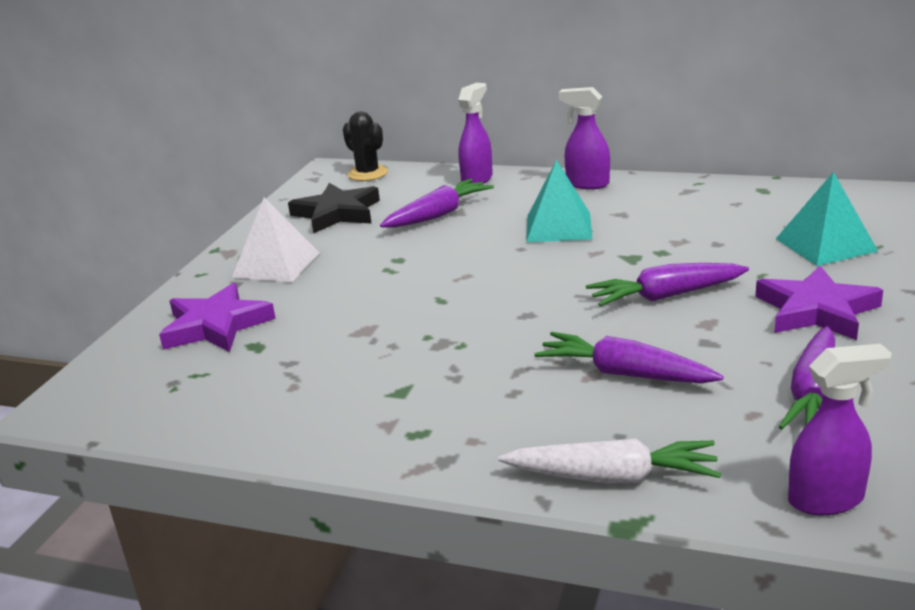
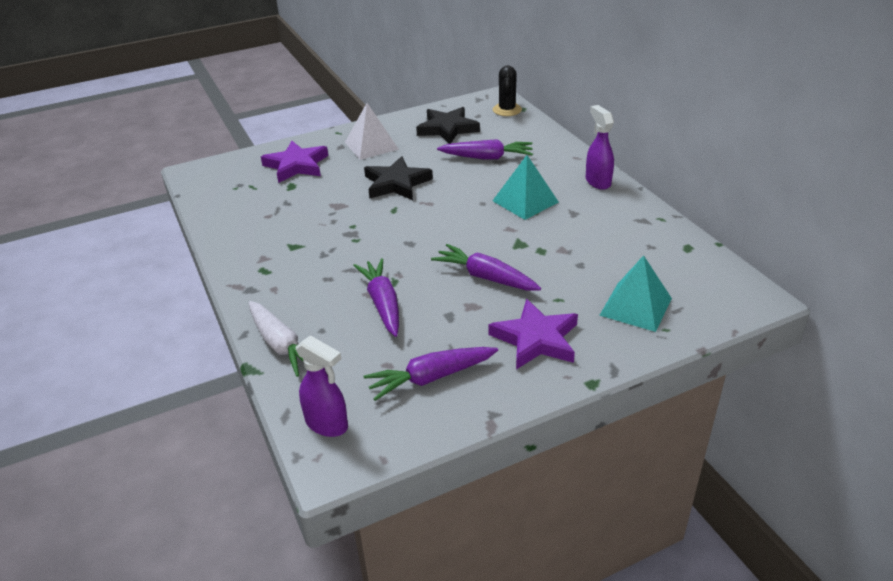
camera: 45 degrees right, 10 degrees up
purple spray bottle [458,83,493,184] -> none
none -> black star [364,156,433,200]

